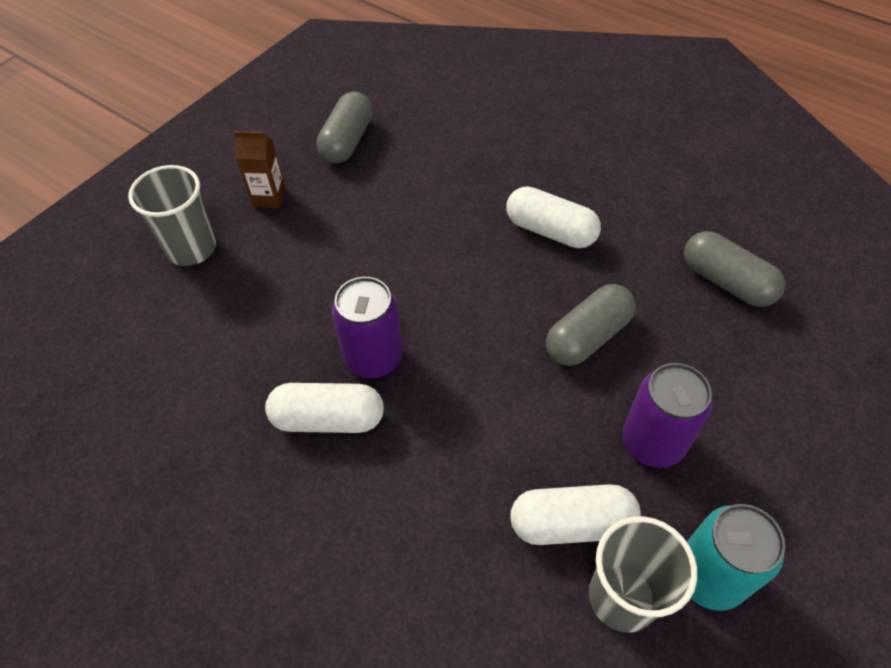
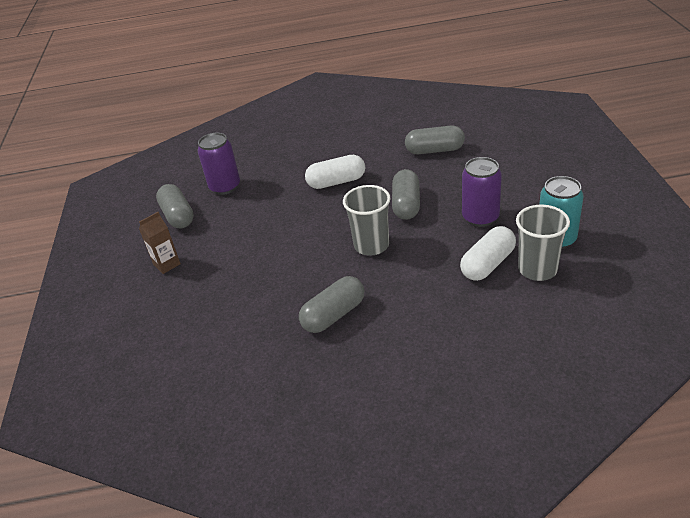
camera: 40 degrees left, 15 degrees down
grey cup [128,165,216,266] -> grey cup moved to [343,185,391,256]
white capsule [265,383,384,433] -> grey capsule [299,276,364,333]
purple can [332,277,403,378] -> purple can moved to [197,133,240,195]

